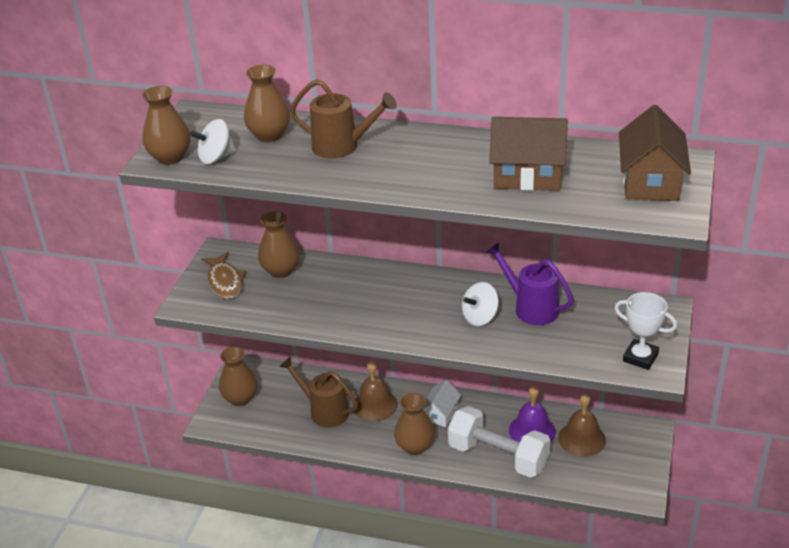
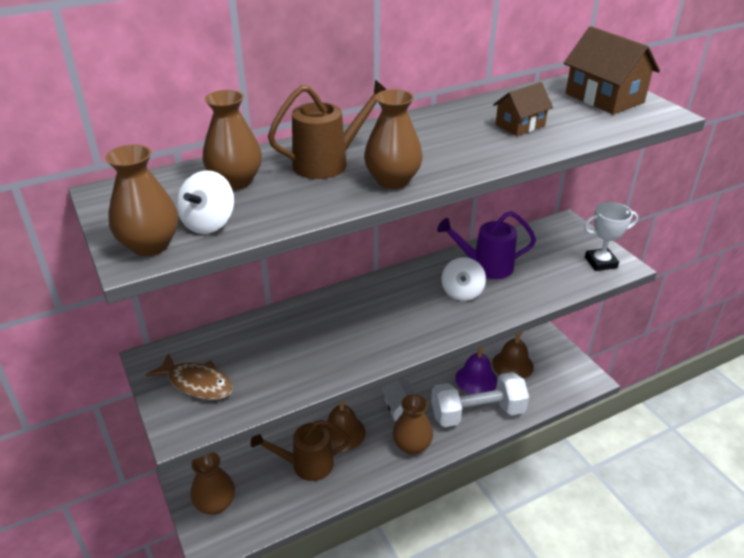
camera: 45 degrees left, 0 degrees up
brown vase [258,211,300,278] -> brown vase moved to [364,89,423,189]
brown house [489,117,568,191] -> brown house [493,82,553,136], size x0.60

